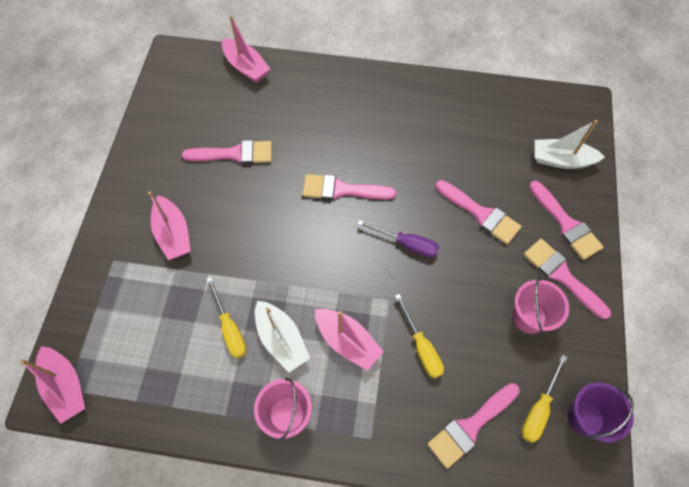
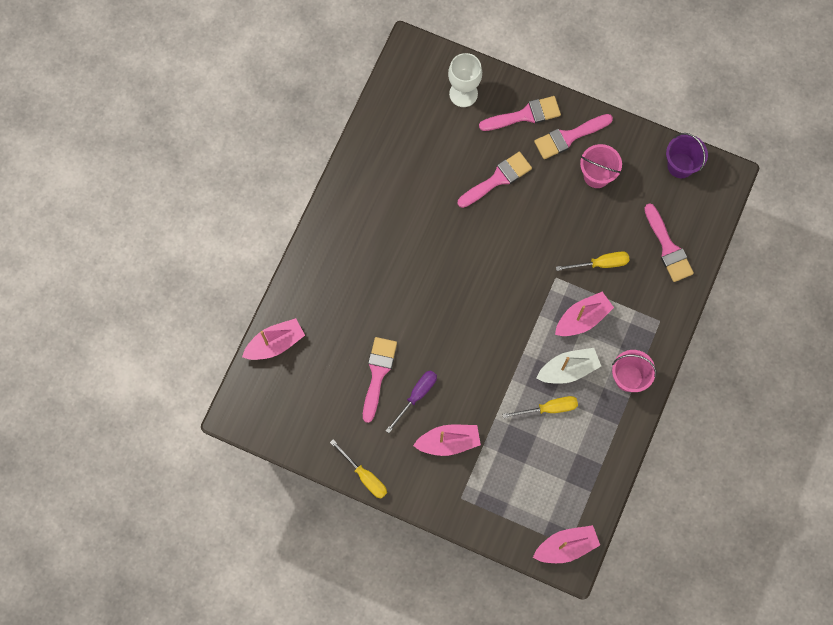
camera: 75 degrees left, 10 degrees up
pink brush [303,174,396,200] -> none
purple screwdriver [358,220,439,258] -> purple screwdriver moved to [386,370,437,433]
yellow screwdriver [521,355,567,443] -> yellow screwdriver moved to [330,440,387,499]
white boat [535,120,605,169] -> white goblet [448,53,482,107]

